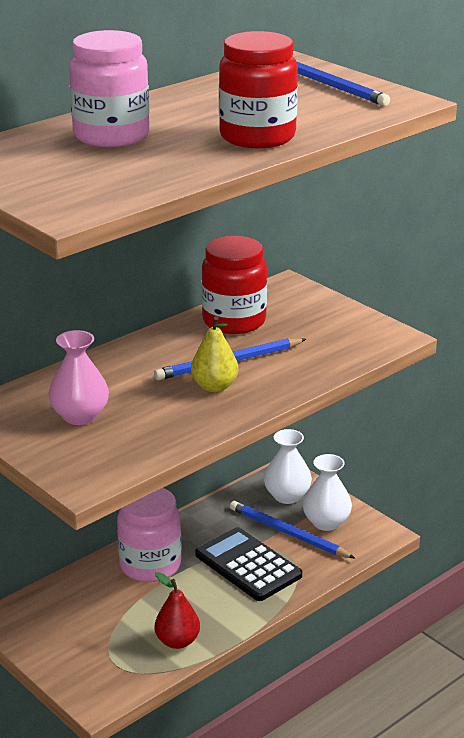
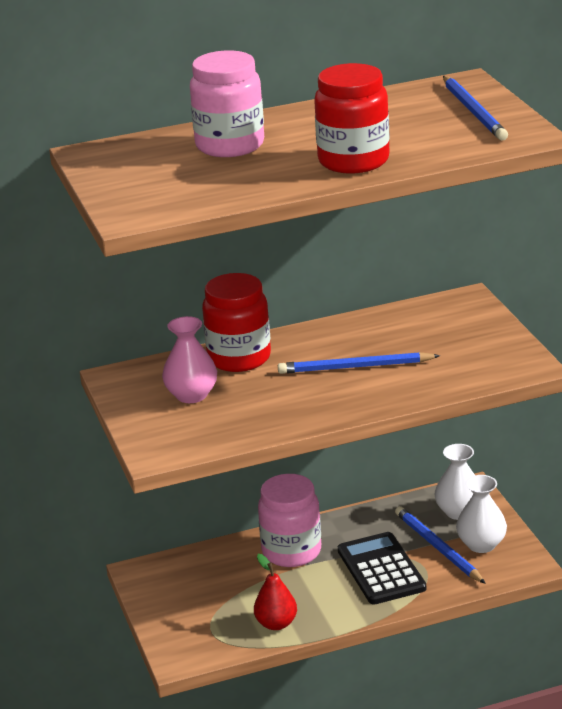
camera: 25 degrees right, 0 degrees up
yellow pear [191,316,238,392] -> none
red jar [202,236,267,334] -> red jar moved to [202,273,271,372]

